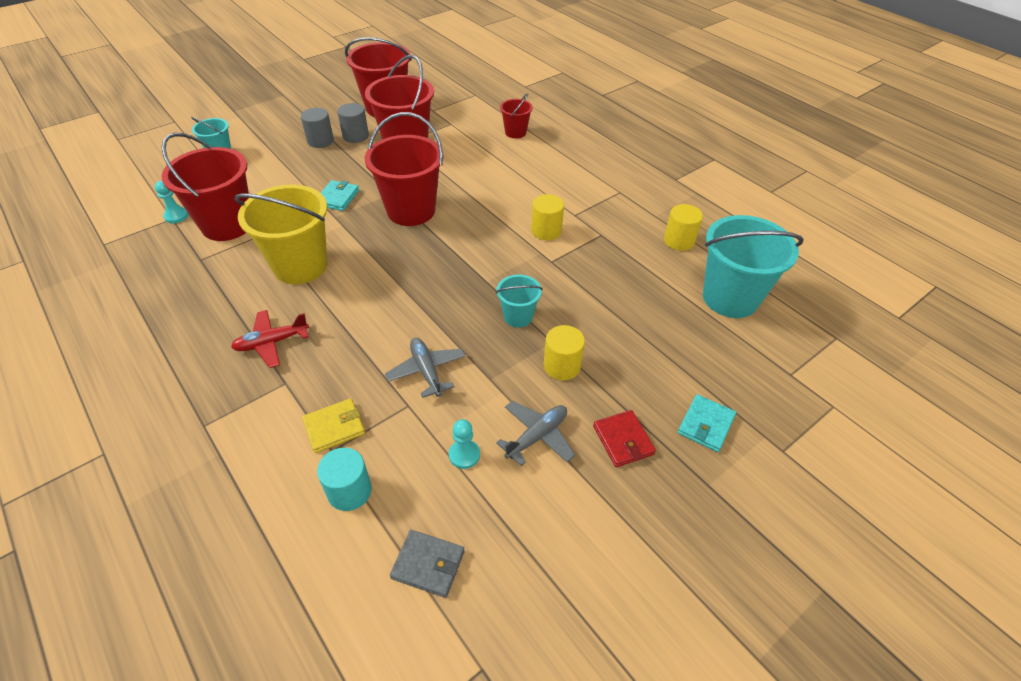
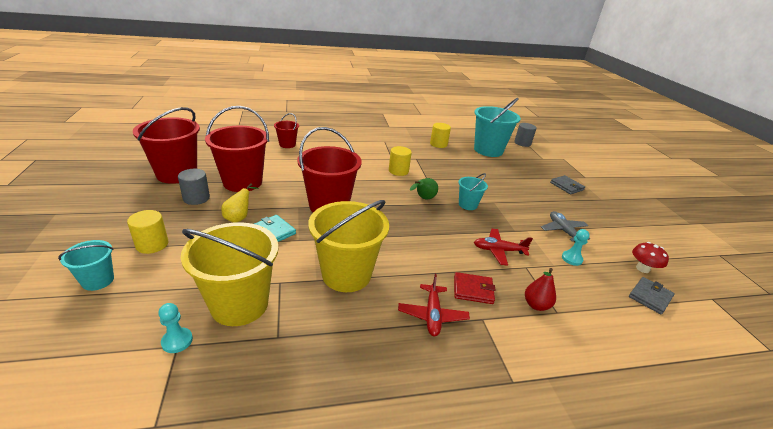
camera: 65 degrees left, 15 degrees down
red bucket [161,133,249,241] -> yellow bucket [181,222,279,326]
grey cylinder [301,108,334,148] -> grey cylinder moved to [514,123,537,147]
yellow wallet [302,398,365,453] -> red pear [525,268,556,311]
turquoise cylinder [317,448,372,511] -> none
grey plane [385,338,465,398] -> red plane [474,229,533,266]
yellow cylinder [544,325,585,380] -> yellow cylinder moved to [127,210,168,254]
red wallet [593,410,656,467] -> red wallet moved to [454,272,496,304]
turquoise wallet [678,394,736,452] -> grey wallet [550,175,585,194]
none -> yellow pear [221,183,258,223]
none -> green pear [410,178,438,199]
none -> red mushroom [632,242,669,273]

